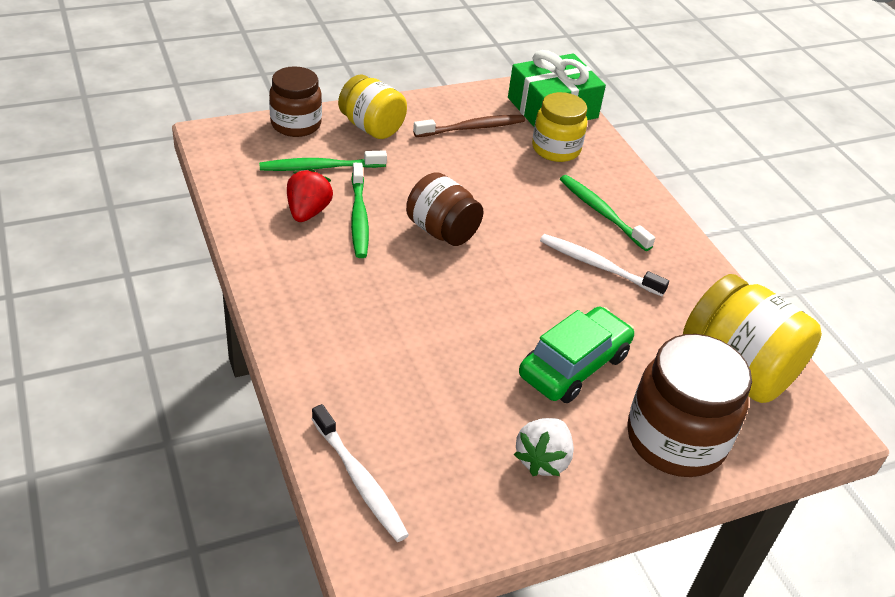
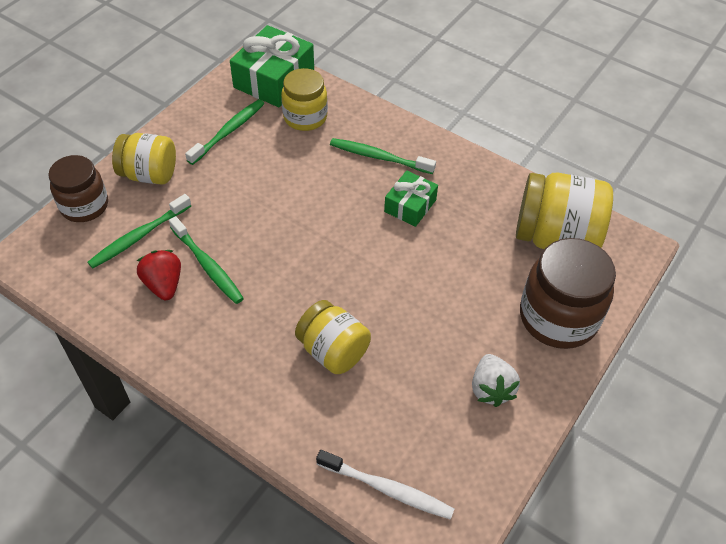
camera: 30 degrees left, 10 degrees up
brown jar [406,172,484,246] -> none
brown toothbrush [413,115,525,137] -> green toothbrush [185,99,265,165]
green car [519,307,635,403] -> none
white toothbrush [540,234,669,296] -> green gift [384,171,438,227]
none -> yellow jar [295,300,371,374]

